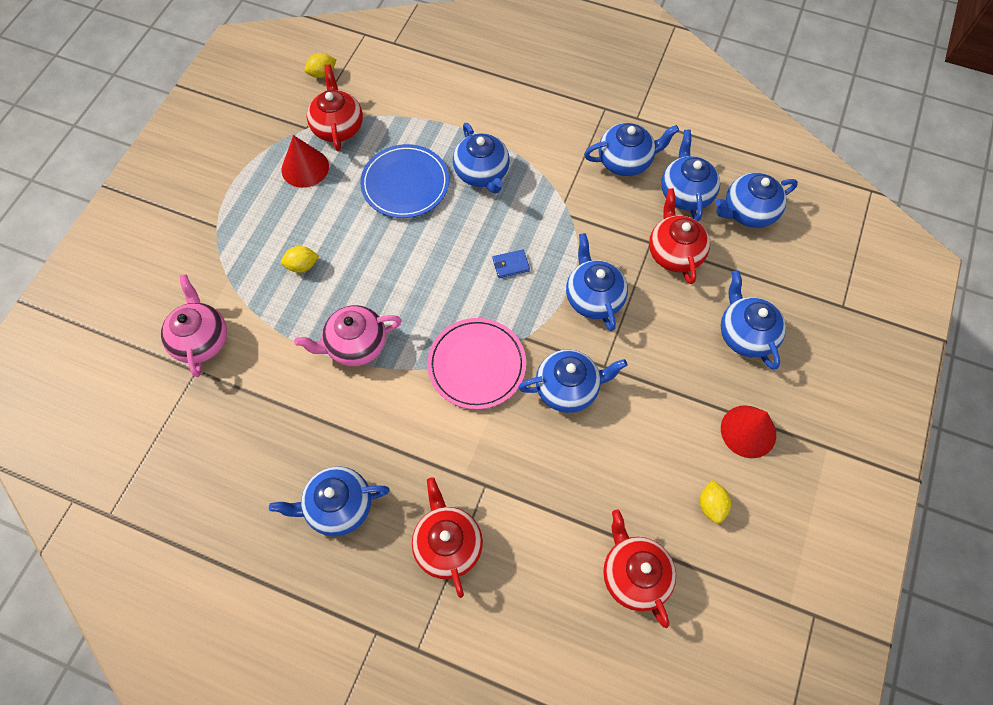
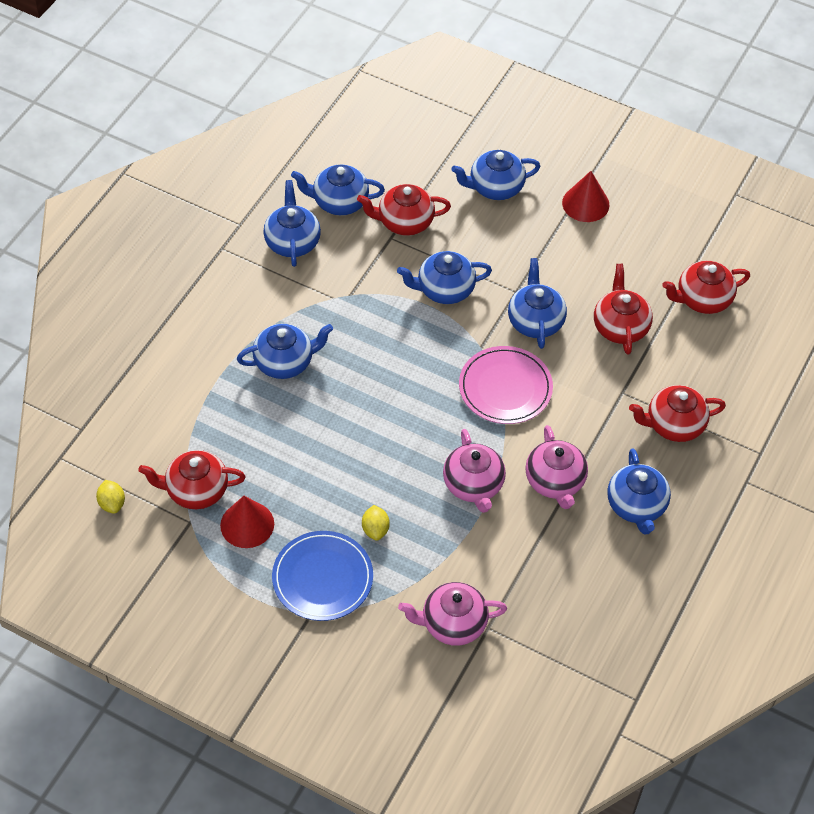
camera: 85 degrees left, 10 degrees down
blue plate [360,144,449,218] -> blue plate moved to [272,531,373,621]
blue wallet [493,249,530,278] -> none
yellow lemon [700,480,731,524] -> none
blue teapot [715,173,798,228] -> none
none -> pink teapot [525,425,588,509]
none -> red teapot [594,264,653,354]

